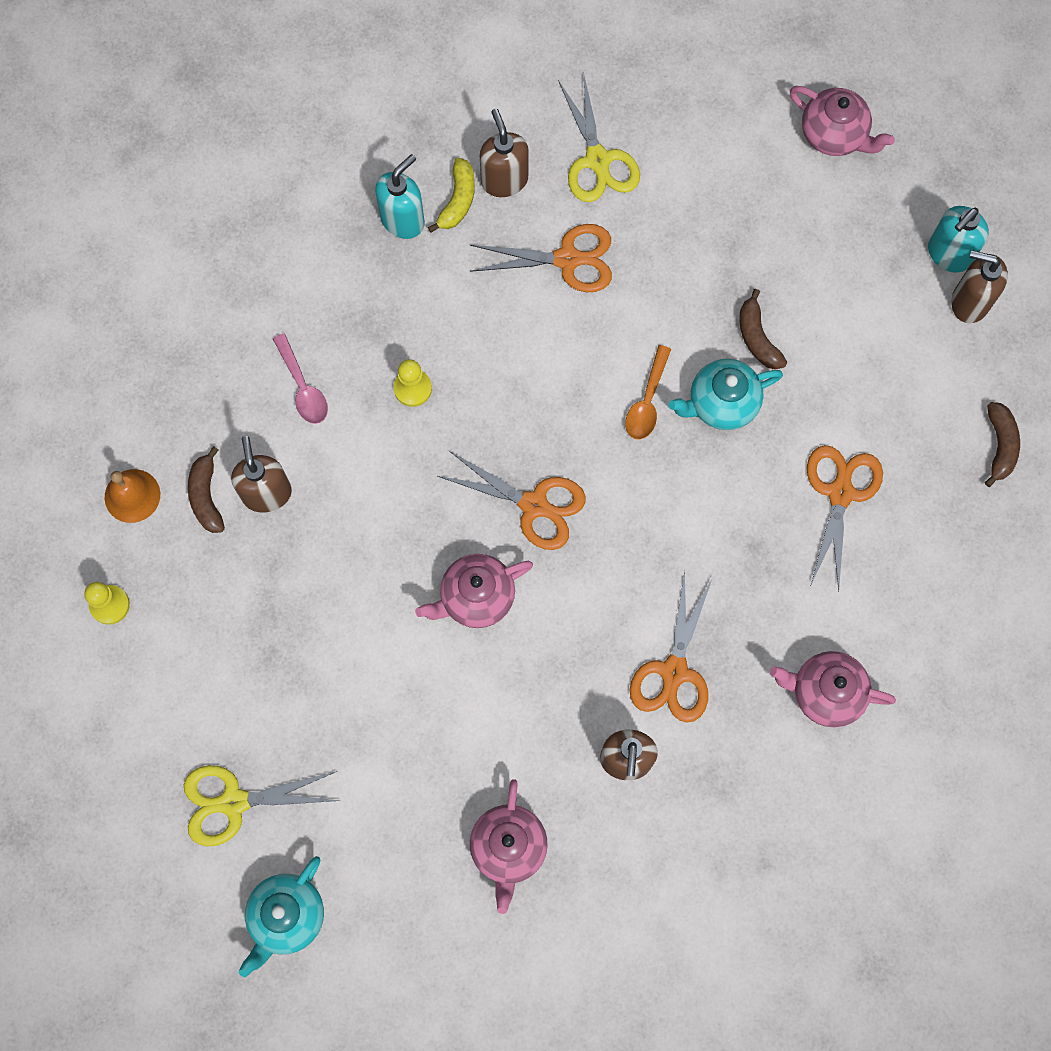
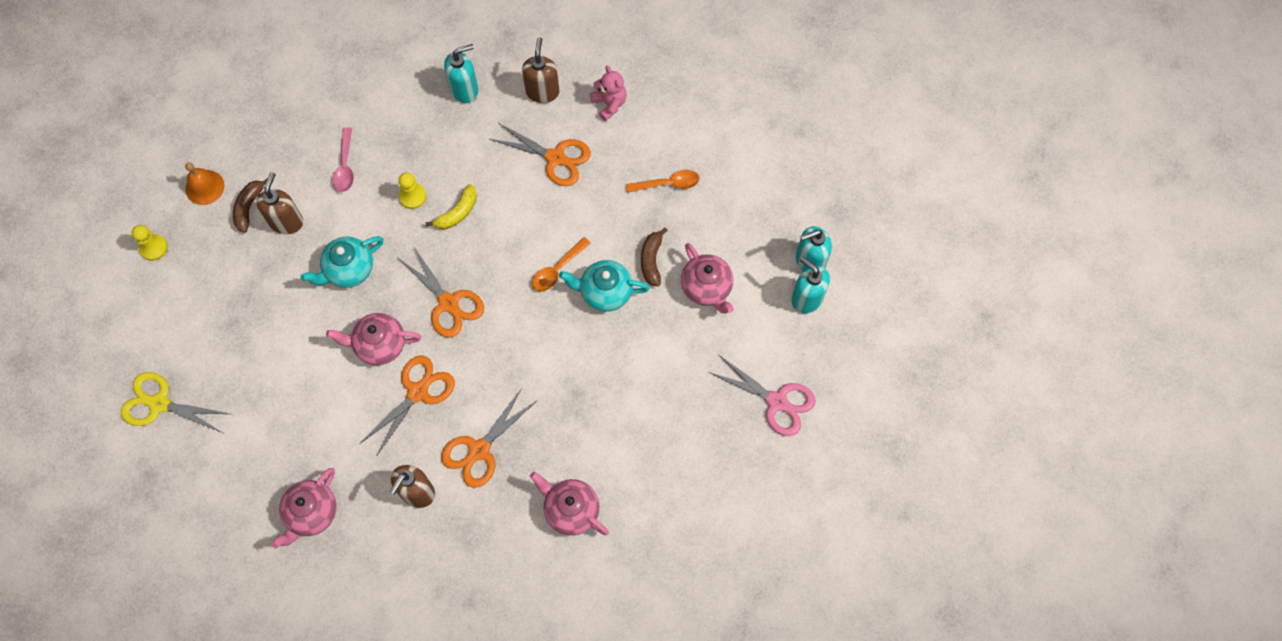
camera: 25 degrees right, 5 degrees down
turquoise teapot [239,856,324,977] -> turquoise teapot moved to [301,236,383,288]
yellow banana [428,158,475,233] -> yellow banana moved to [426,184,477,229]
yellow scissors [558,76,640,202] -> pink teddy bear [590,66,627,121]
pink teapot [790,86,895,156] -> pink teapot moved to [681,243,734,314]
orange scissors [807,445,883,591] -> orange scissors moved to [361,355,455,455]
brown soap dispenser [951,250,1008,323] -> turquoise soap dispenser [792,257,830,313]
brown banana [985,402,1020,487] -> pink scissors [708,355,816,436]
none -> orange spoon [626,170,699,193]

